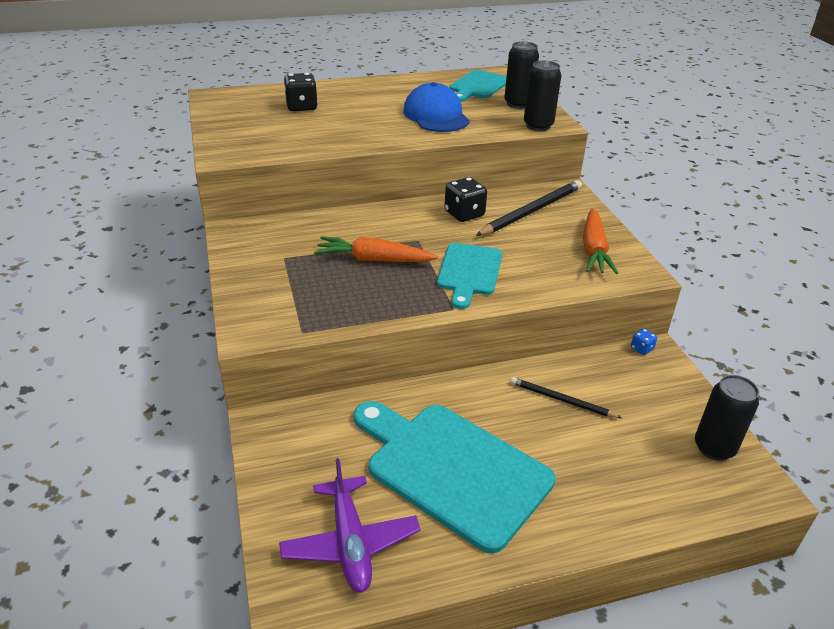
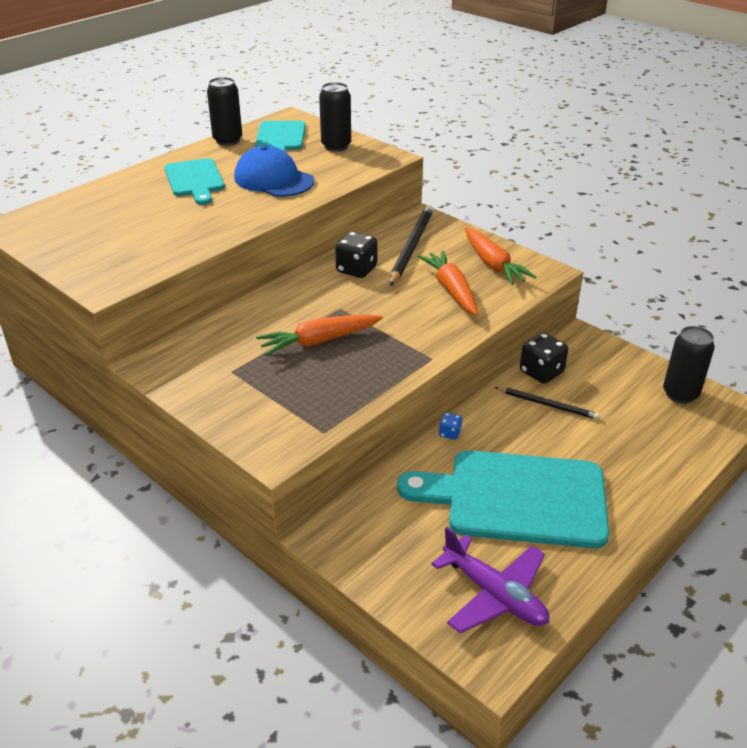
camera: 30 degrees left, 0 degrees up
black dice [284,73,318,111] -> black dice moved to [520,333,568,384]
turquoise cutting board [437,243,502,309] -> turquoise cutting board moved to [165,158,225,205]
black pencil [510,377,622,418] -> black pencil turned 150 degrees counterclockwise [494,387,600,420]
black can [524,61,561,131] -> black can moved to [207,77,242,146]
blue dice [631,329,657,355] -> blue dice moved to [439,412,462,440]
none -> orange carrot [417,250,478,316]

